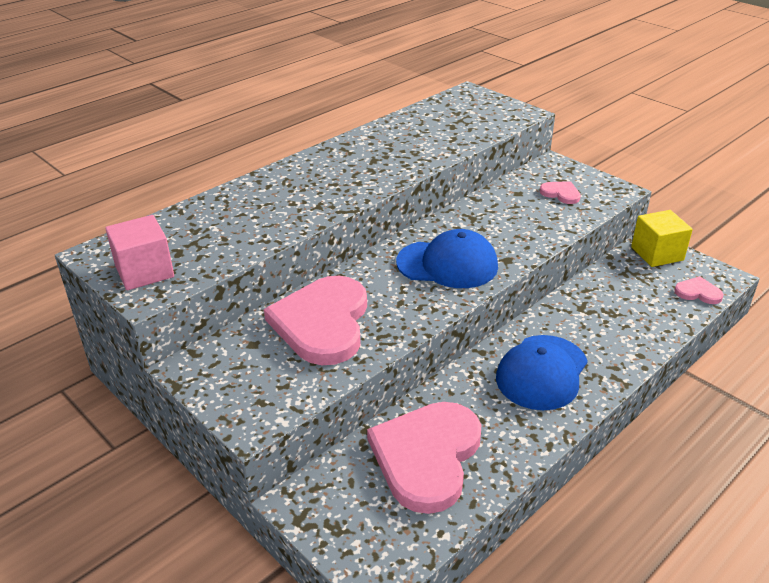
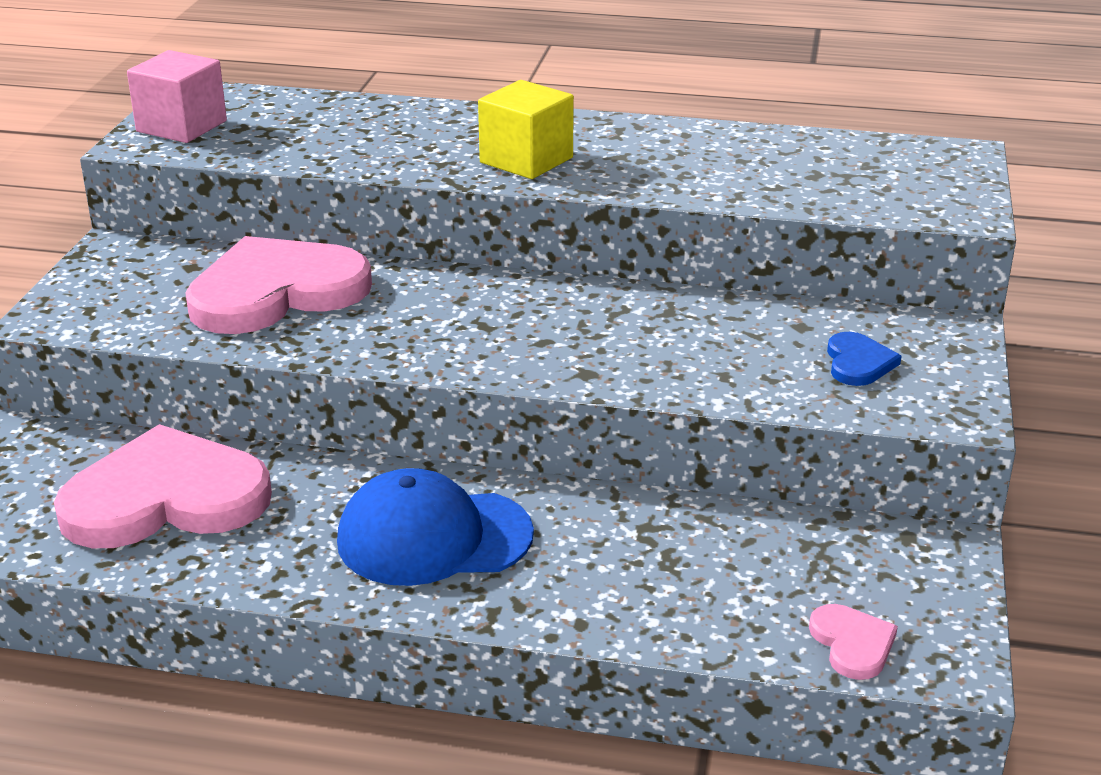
camera: 55 degrees right, 5 degrees down
blue cap [396,229,498,288] -> none
pink heart [540,181,581,204] -> blue heart [827,332,902,386]
yellow cube [631,210,693,267] -> yellow cube moved to [478,80,574,179]

